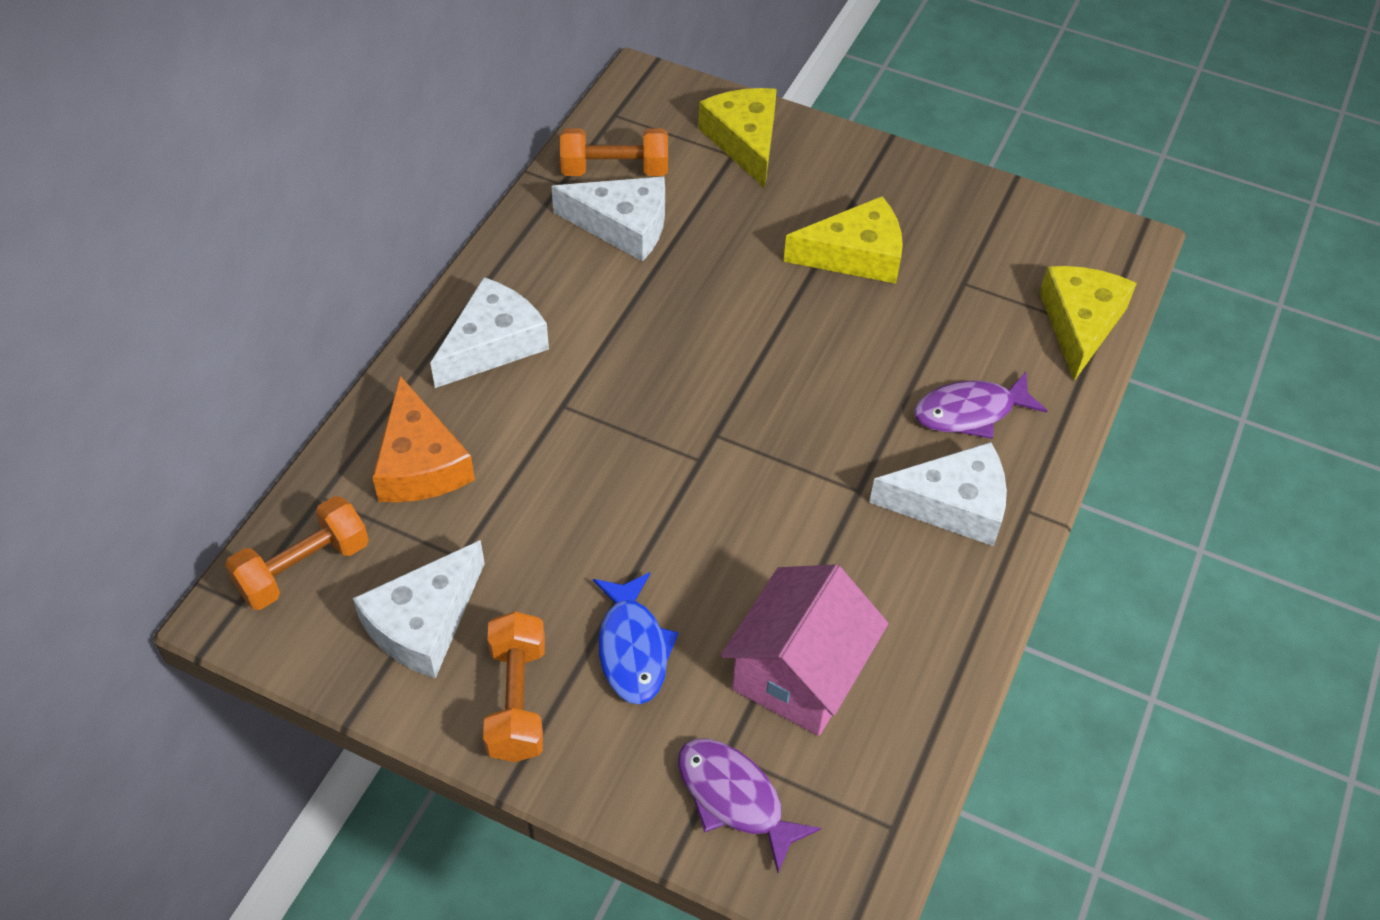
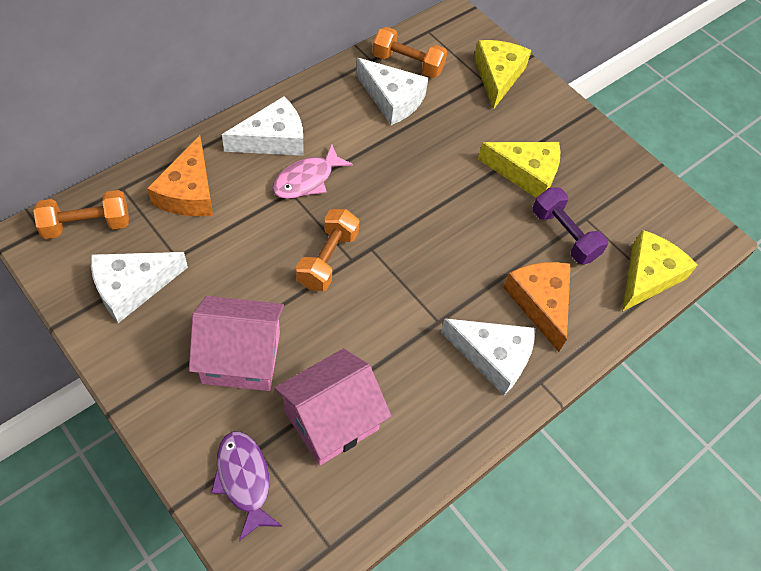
camera: 20 degrees right, 5 degrees up
orange dumbbell [483,611,545,762] -> orange dumbbell moved to [296,209,360,291]
blue fish [593,572,679,704] -> pink house [189,296,284,391]
purple fish [914,372,1048,439] -> orange cheese [503,262,571,352]
none -> pink fish [272,144,353,199]
none -> purple dumbbell [533,187,608,264]

